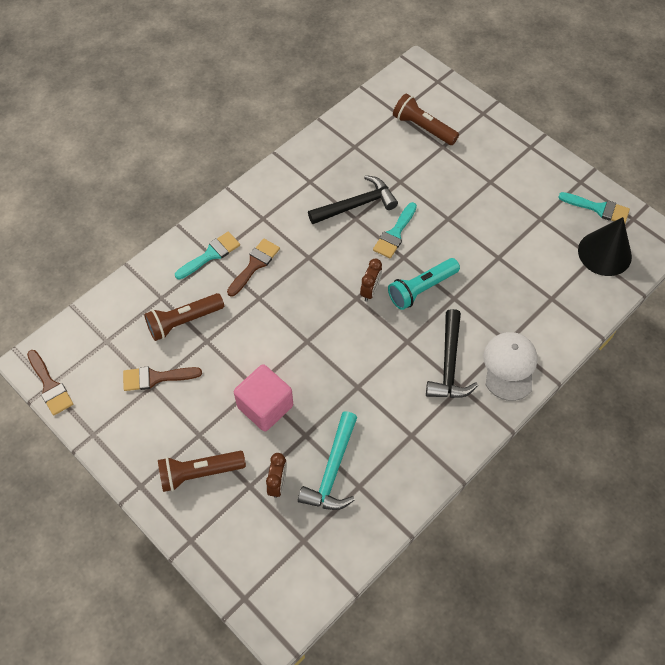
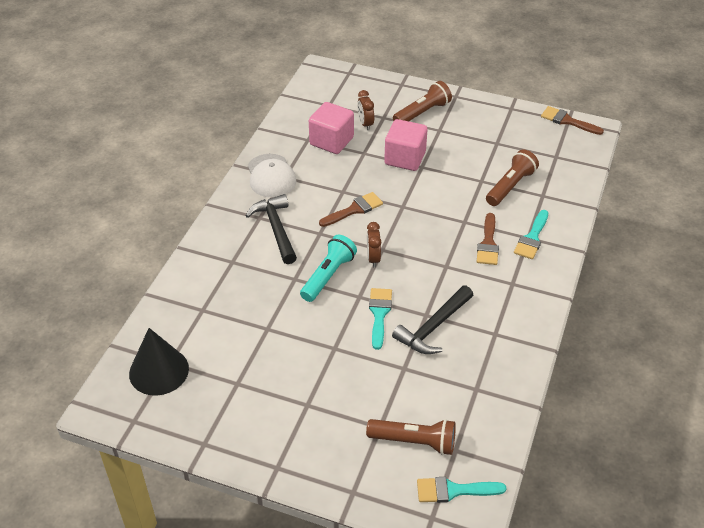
camera: 155 degrees right, 15 degrees down
brown brush [123,367,202,391] -> brown brush moved to [319,192,383,227]
turquoise hammer [298,411,357,510] -> pink cube [309,102,354,154]
white cap [483,332,538,401] -> white cap moved to [248,154,296,197]
turquoise brush [559,192,630,223] -> turquoise brush moved to [417,477,506,503]

